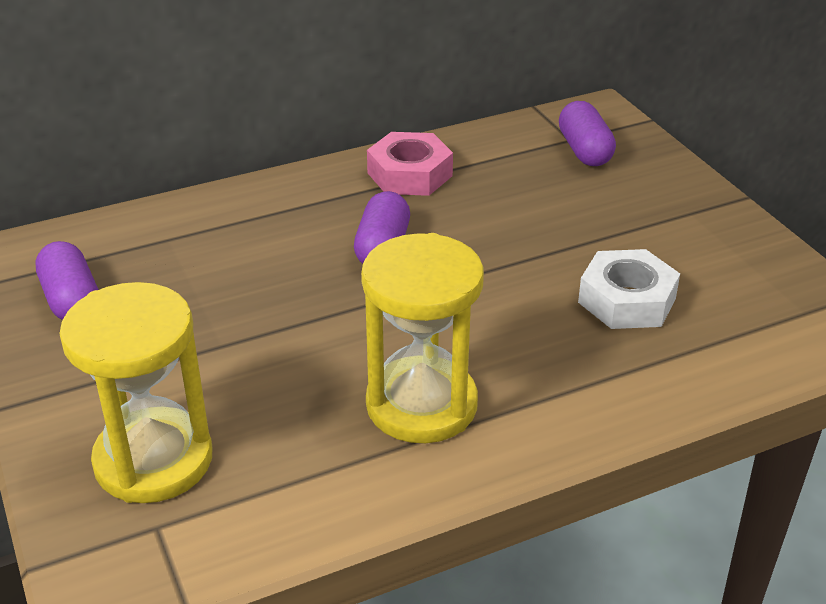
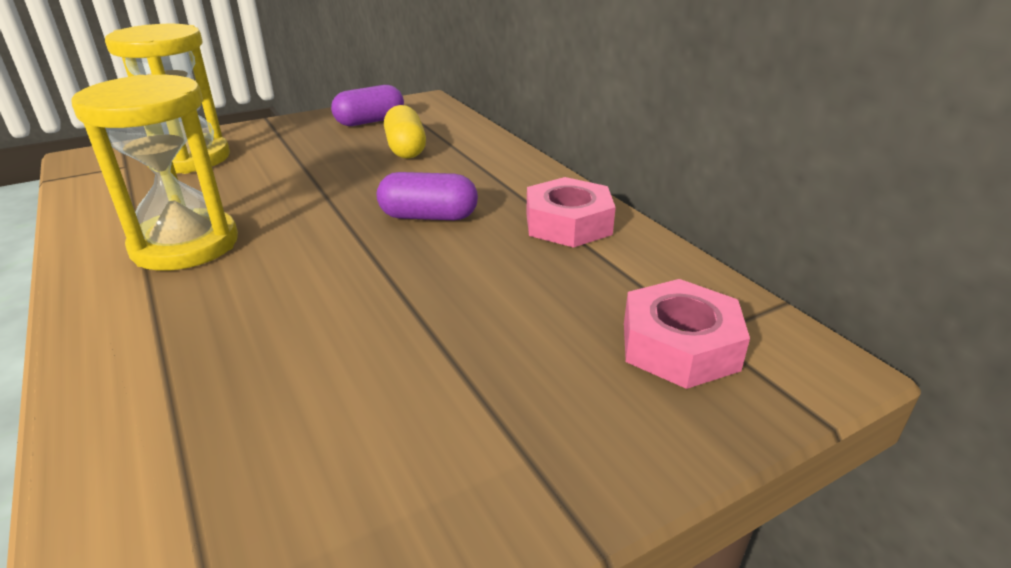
camera: 85 degrees right, 5 degrees down
purple capsule [559,101,616,166] -> pink nut [624,279,750,389]
white nut [578,249,680,329] -> none
none -> yellow capsule [384,105,426,159]

